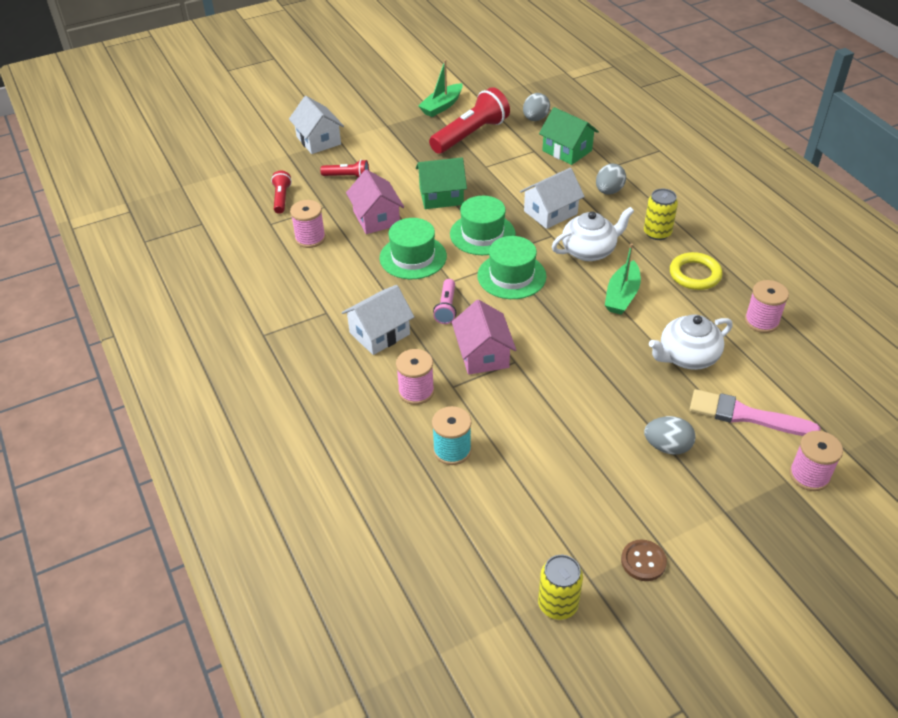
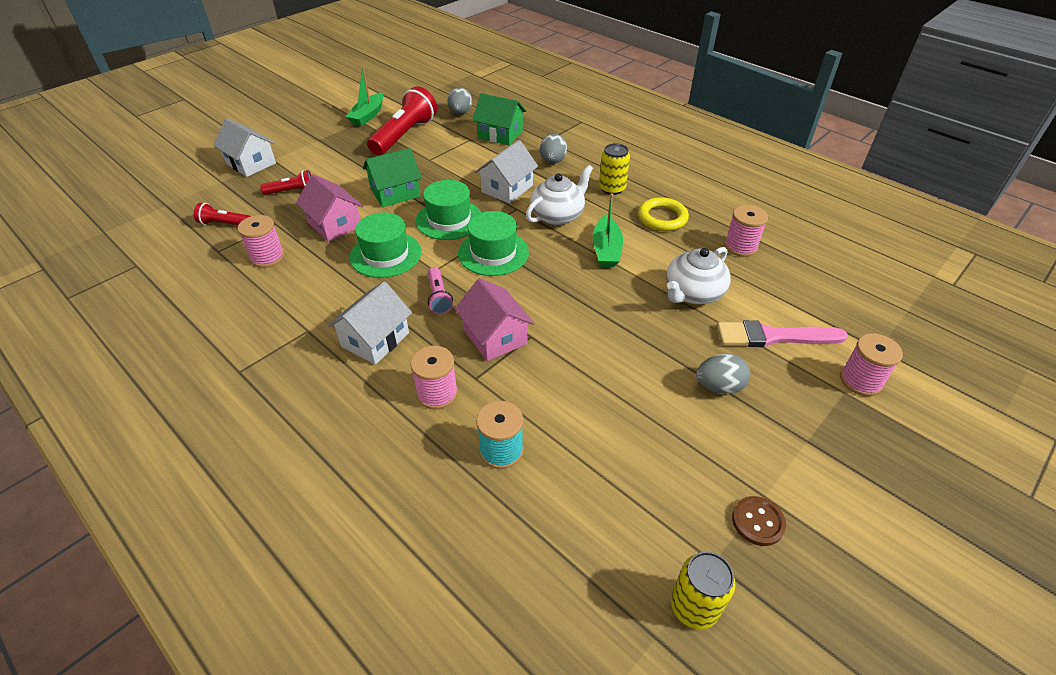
camera: 20 degrees left, 0 degrees up
red flashlight [271,171,292,214] -> red flashlight turned 60 degrees counterclockwise [194,203,251,225]

